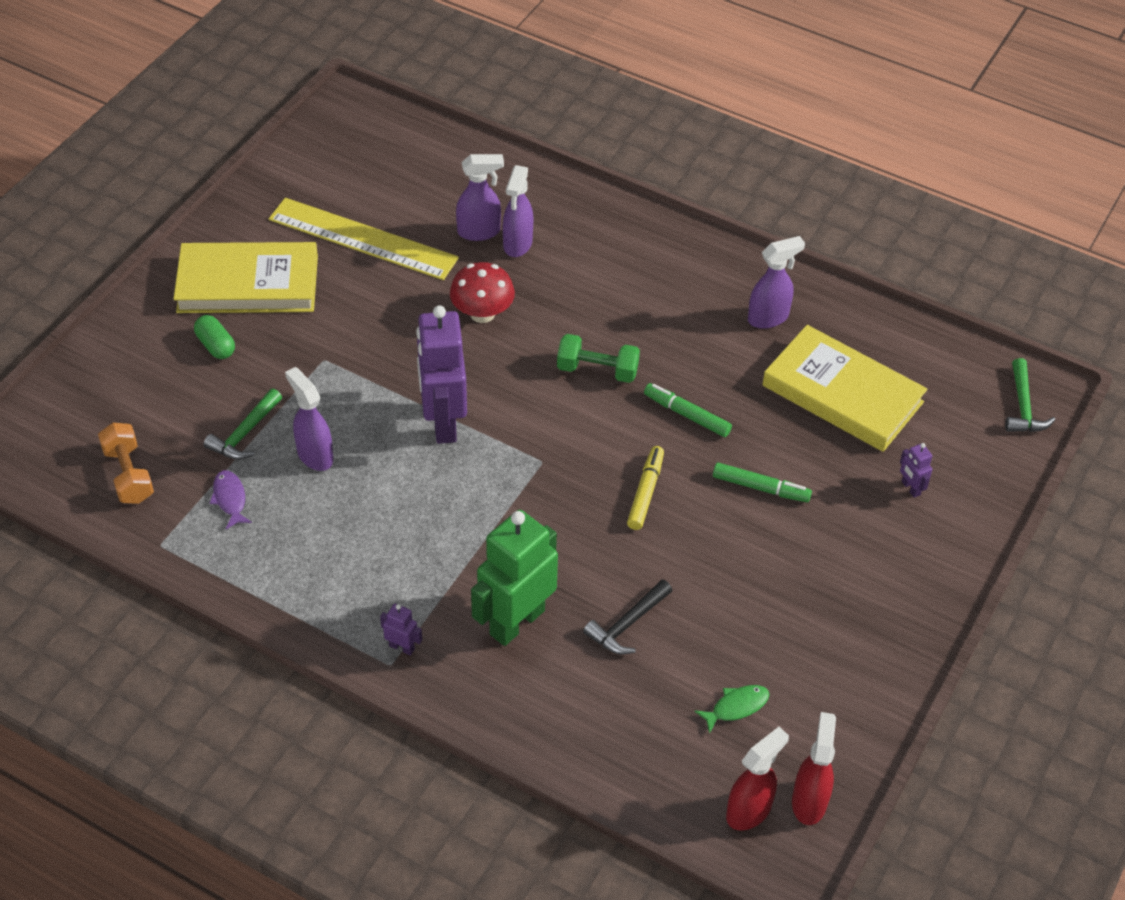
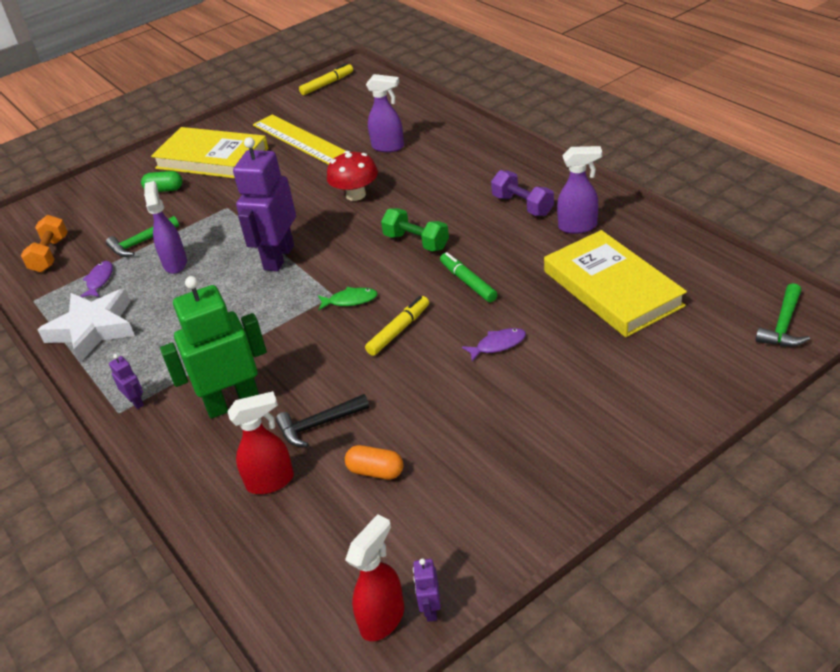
camera: 30 degrees right, 10 degrees down
green capsule [194,315,235,359] -> green capsule turned 75 degrees counterclockwise [141,171,182,192]
purple spray bottle [503,165,533,257] -> none
green fish [695,685,770,734] -> green fish moved to [318,287,378,310]
green marker [713,463,812,502] -> purple fish [462,328,526,362]
red spray bottle [726,727,789,831] -> red spray bottle moved to [227,391,294,494]
purple robot [900,443,932,498] -> purple robot moved to [413,558,441,622]
none -> white star [38,289,135,362]
none -> yellow marker [299,63,353,95]
none -> orange capsule [345,445,403,479]
none -> purple dumbbell [491,170,554,216]

